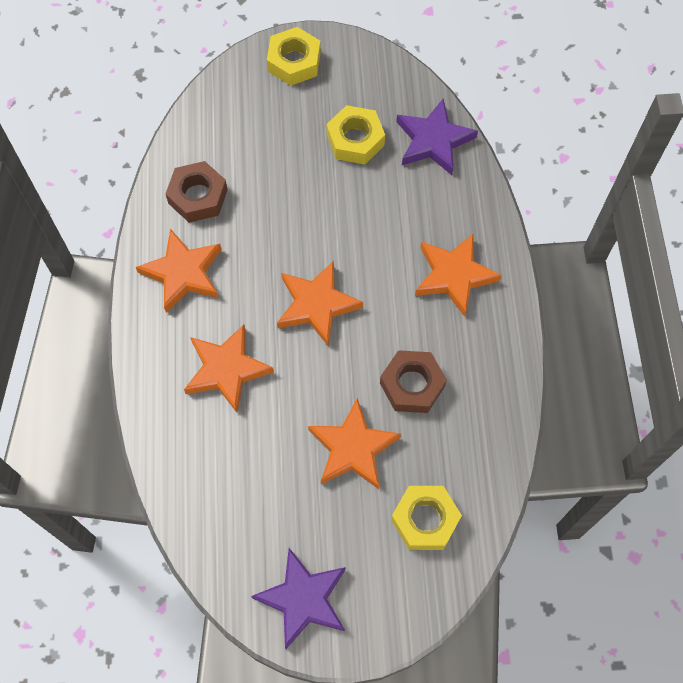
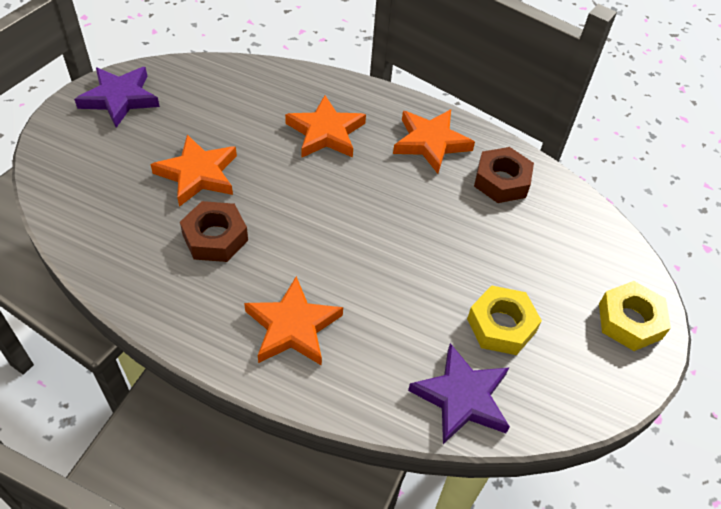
camera: 115 degrees right, 15 degrees down
orange star [277,261,363,346] -> none
yellow nut [391,486,462,550] -> none

